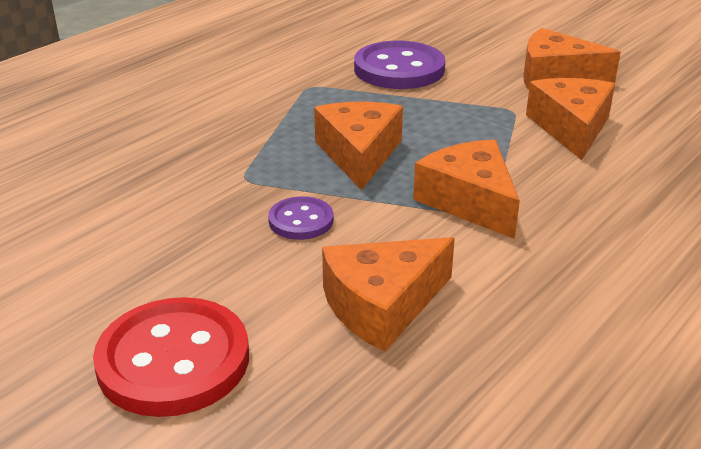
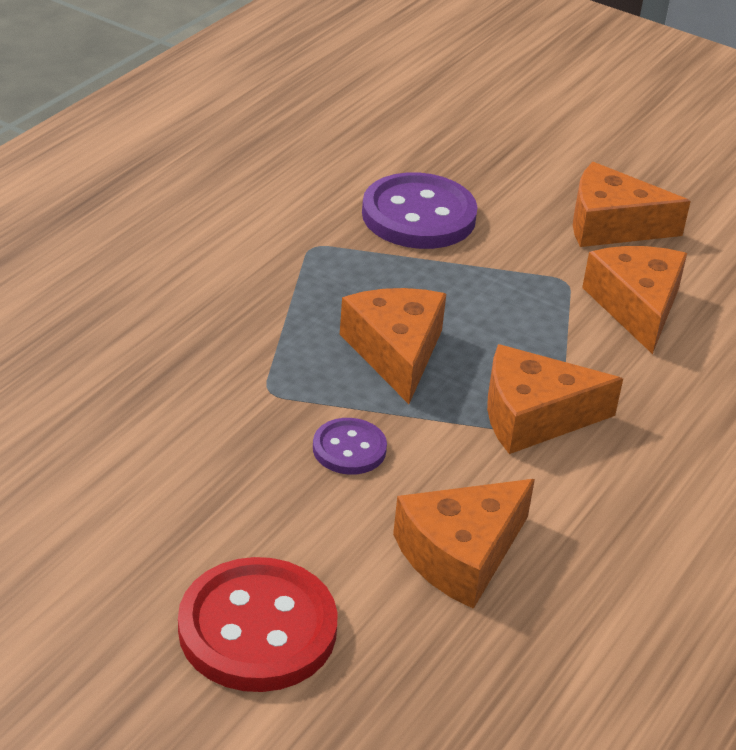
camera: 10 degrees left, 5 degrees up
orange cheese [413,139,520,239] -> orange cheese turned 60 degrees counterclockwise [487,344,623,454]

